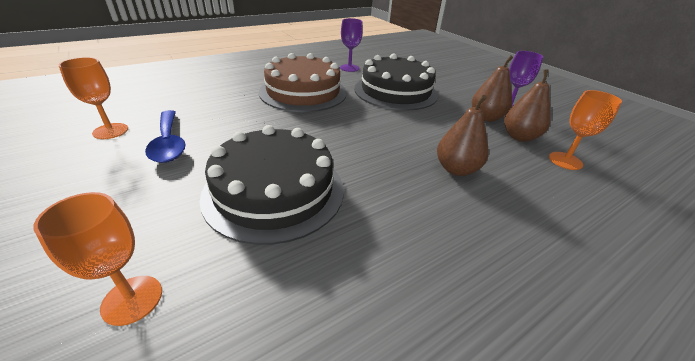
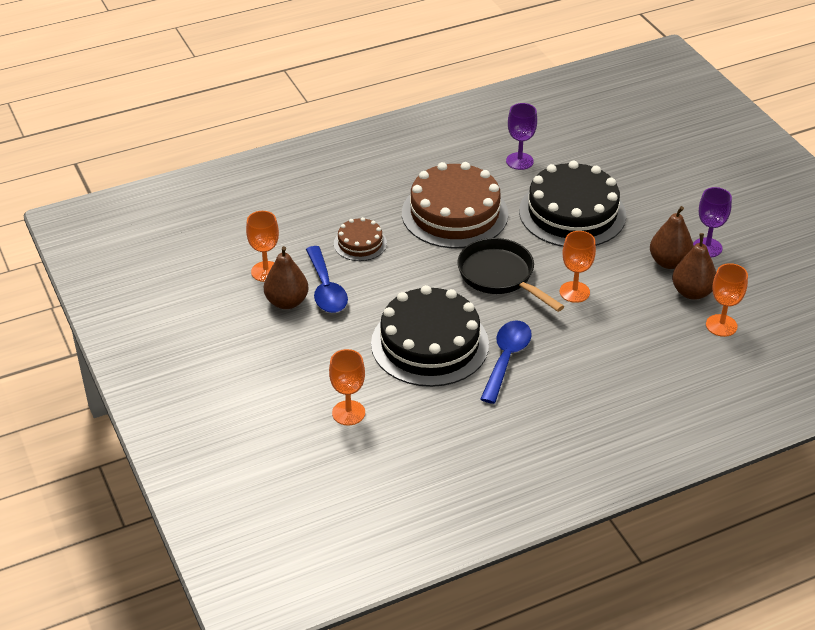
camera: 10 degrees right, 5 degrees up
brown pear [437,95,489,176] -> brown pear moved to [264,246,309,309]
none -> brown cake [334,217,387,261]
none -> black pan [457,238,565,312]
none -> blue spoon [480,320,532,404]
none -> orange goblet [559,231,596,303]

